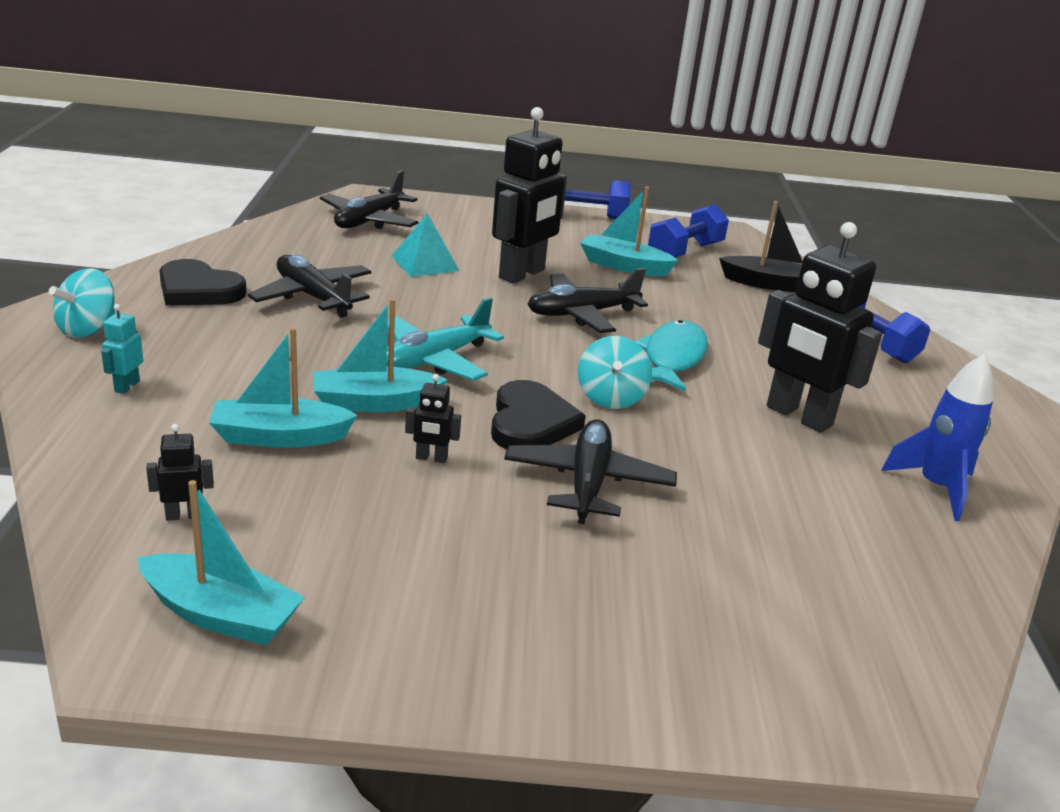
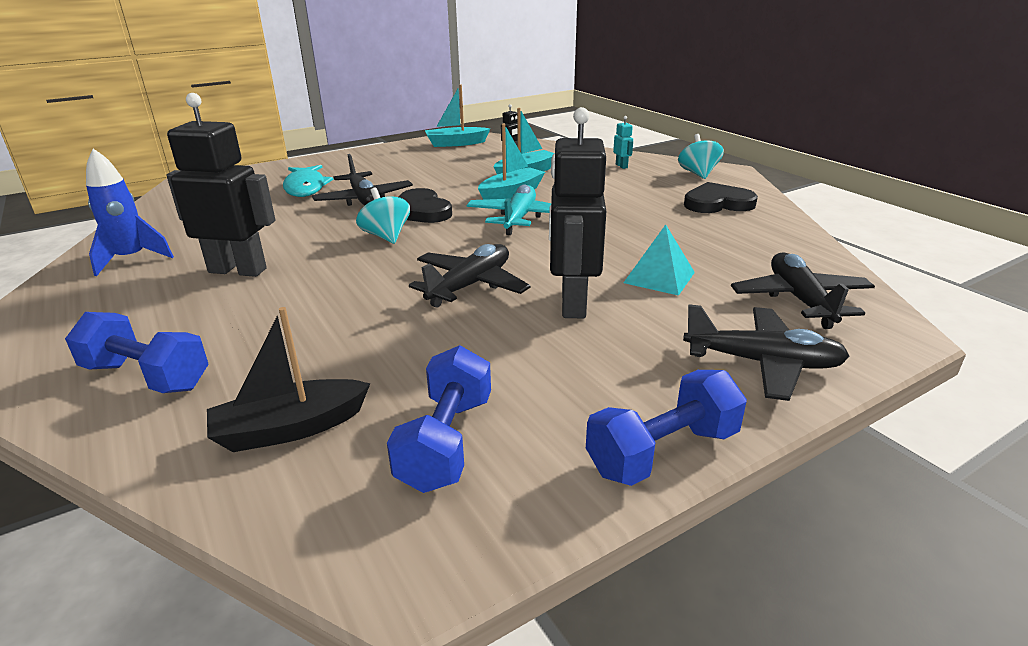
camera: 150 degrees right, 0 degrees up
black plane [247,255,372,318] -> black plane moved to [683,304,849,401]
black robot [405,374,461,463] -> none
turquoise boat [580,187,678,277] -> none
turquoise fish [635,320,708,391] -> turquoise fish moved to [283,165,333,197]

